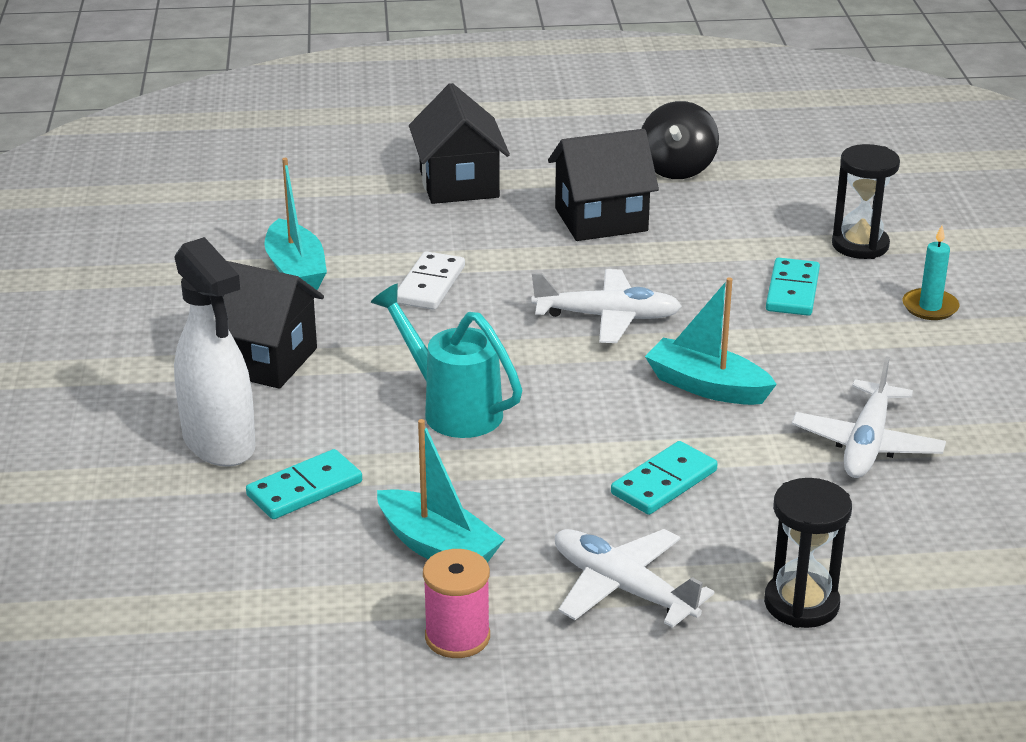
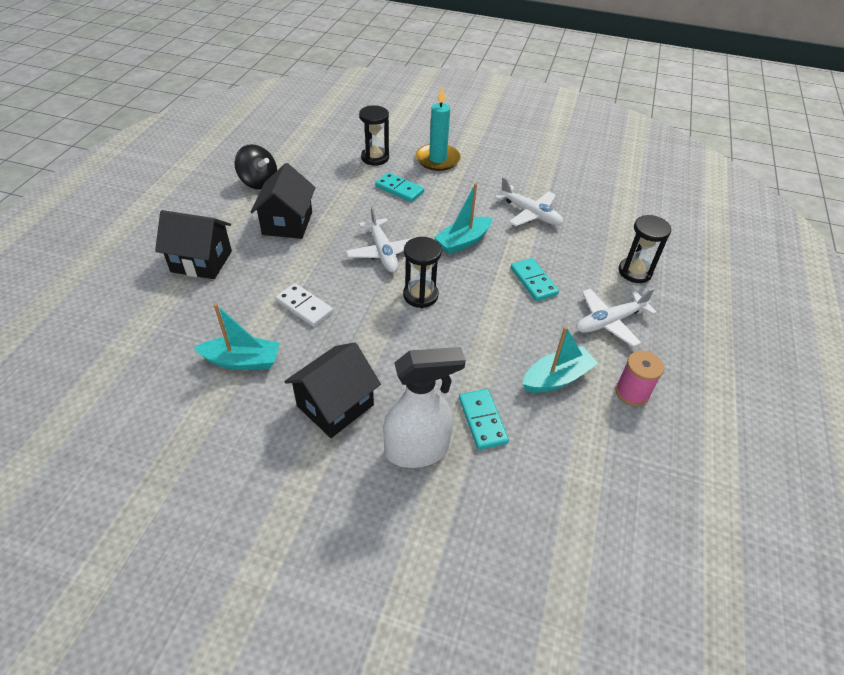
camera: 70 degrees left, 15 degrees up
turquoise watering can [371,283,522,438] -> none
white plane [531,269,682,343] -> white plane turned 135 degrees clockwise [346,206,412,273]
turquoise candle [902,225,959,320] -> turquoise candle [415,87,461,171], size x1.73
none -> black hourglass [403,237,442,308]

